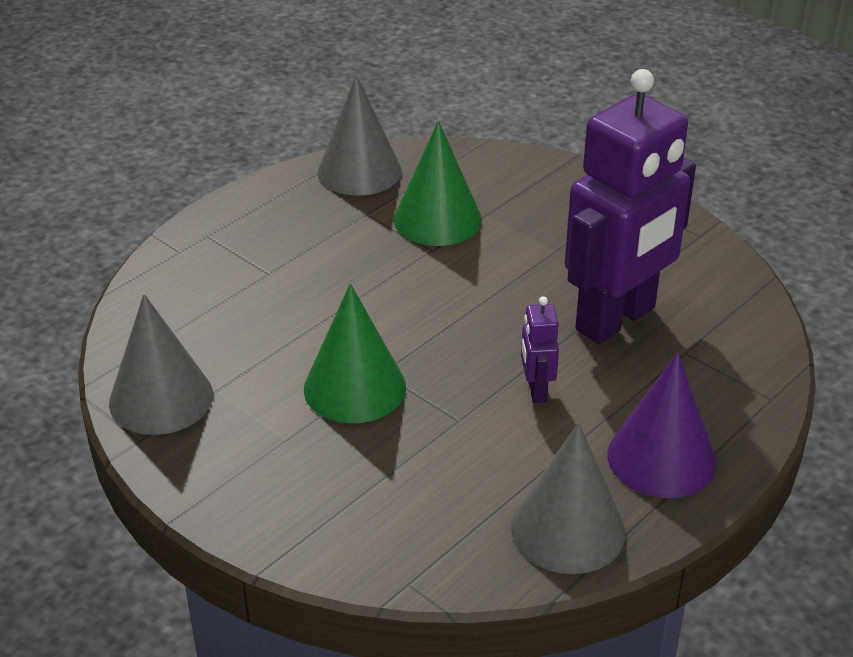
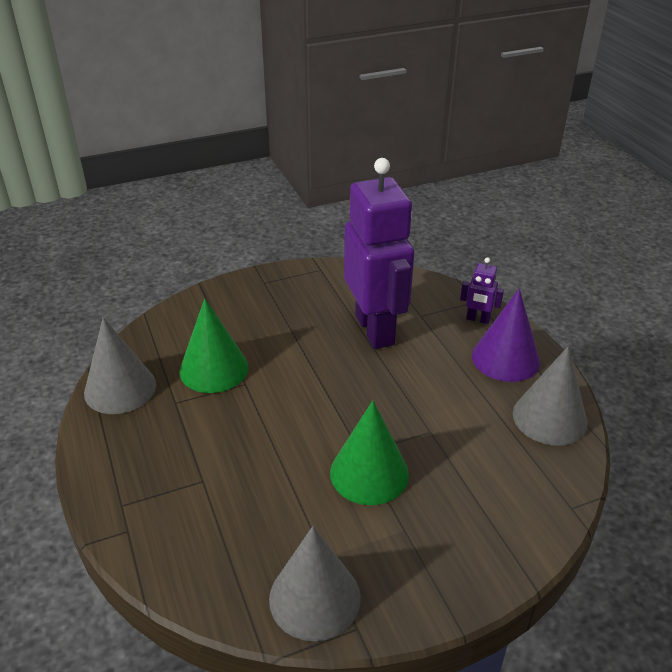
camera: 65 degrees left, 0 degrees up
purple robot [521,296,559,403] -> purple robot moved to [460,257,504,324]

